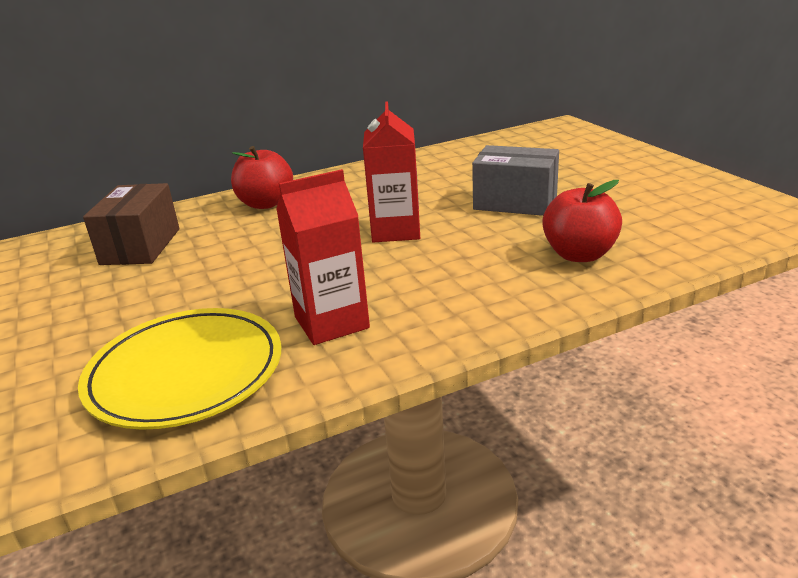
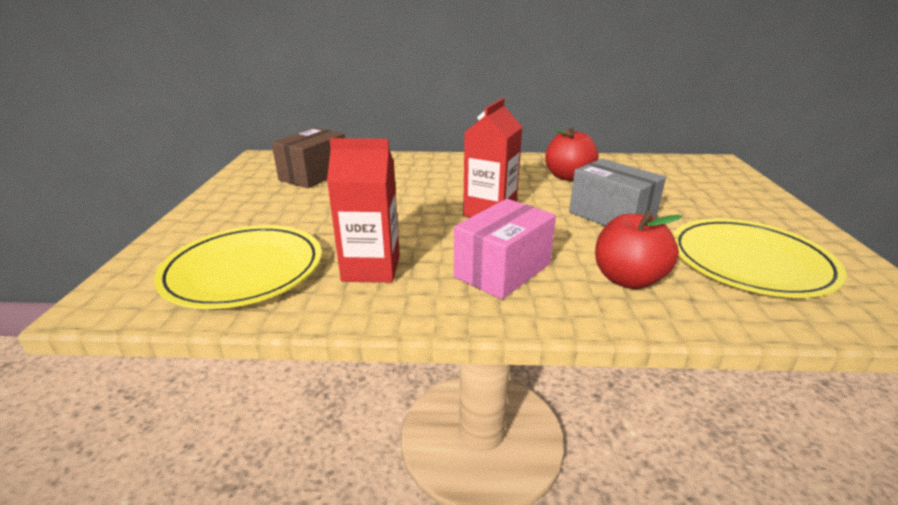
camera: 25 degrees right, 0 degrees up
red apple [231,146,293,209] -> red apple moved to [545,127,598,181]
none -> pink box [454,199,556,299]
none -> yellow plate [673,218,847,298]

